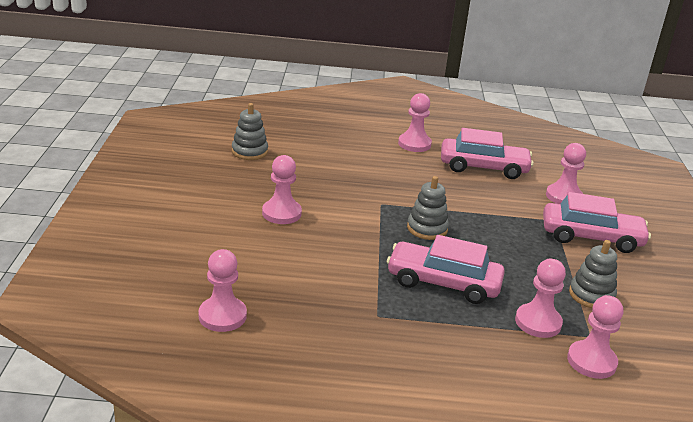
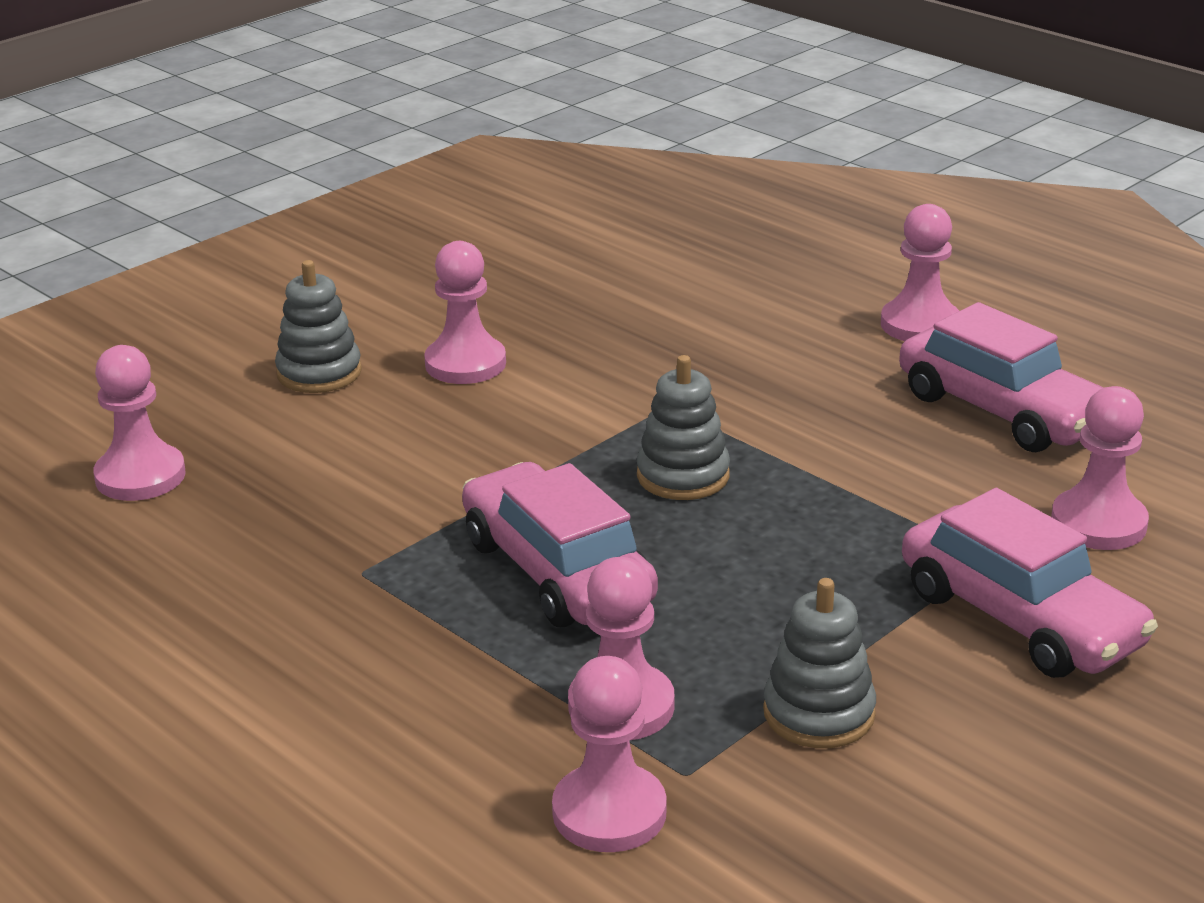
camera: 45 degrees right, 0 degrees up
grey stacking toy [232,103,268,160] -> grey stacking toy moved to [275,260,362,393]

